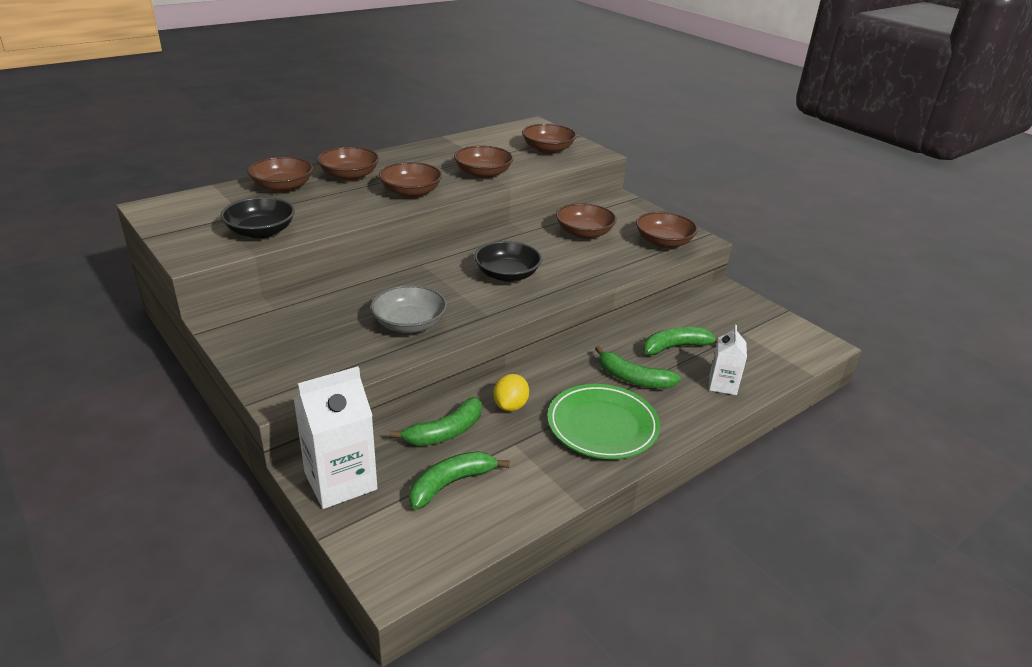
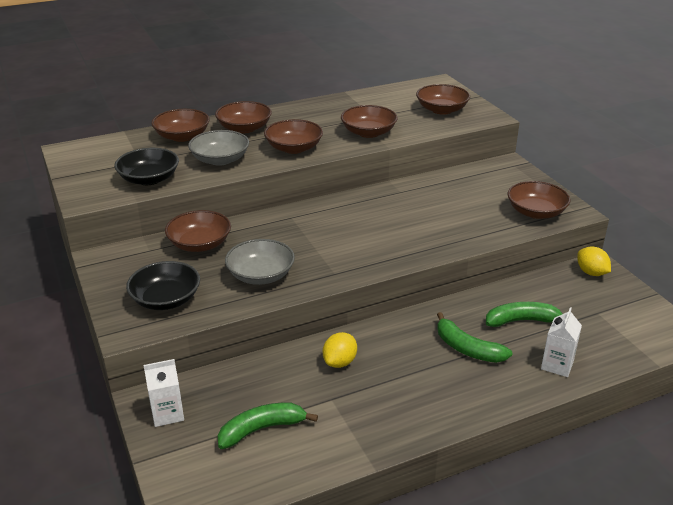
camera: 15 degrees right, 0 degrees up
white carton [294,366,378,509] -> white carton [144,359,184,427], size x0.58
green banana [389,397,482,446] -> none
black bowl [474,241,542,282] -> black bowl moved to [126,261,200,310]
green plate [547,384,660,459] -> none
brown bowl [556,203,617,239] -> brown bowl moved to [165,210,231,252]
none -> grey bowl [188,130,249,166]
none -> yellow lemon [577,247,611,276]

